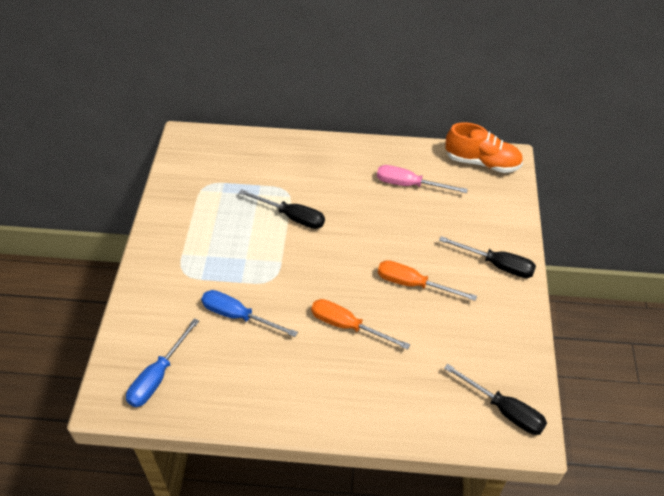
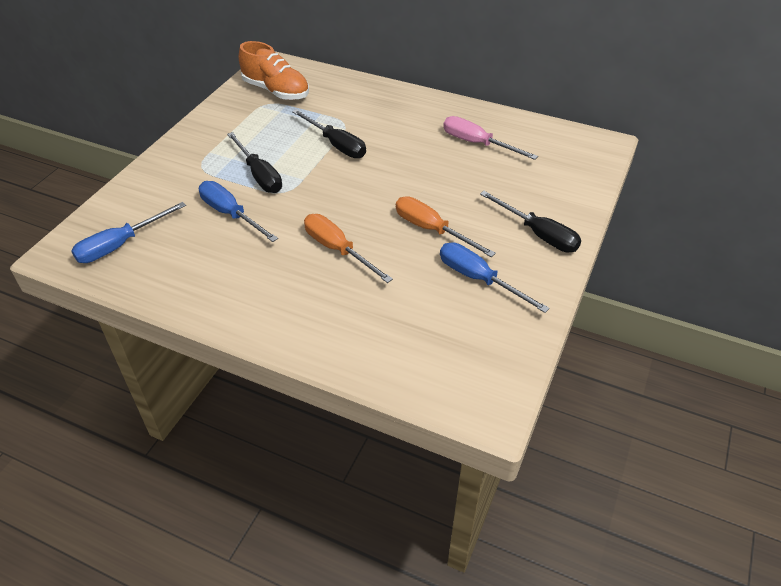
camera: 20 degrees right, 5 degrees down
black screwdriver [444,364,547,435] -> black screwdriver moved to [227,132,282,193]
orange shoe [445,122,523,173] -> orange shoe moved to [239,41,309,100]
none -> blue screwdriver [440,242,550,313]

